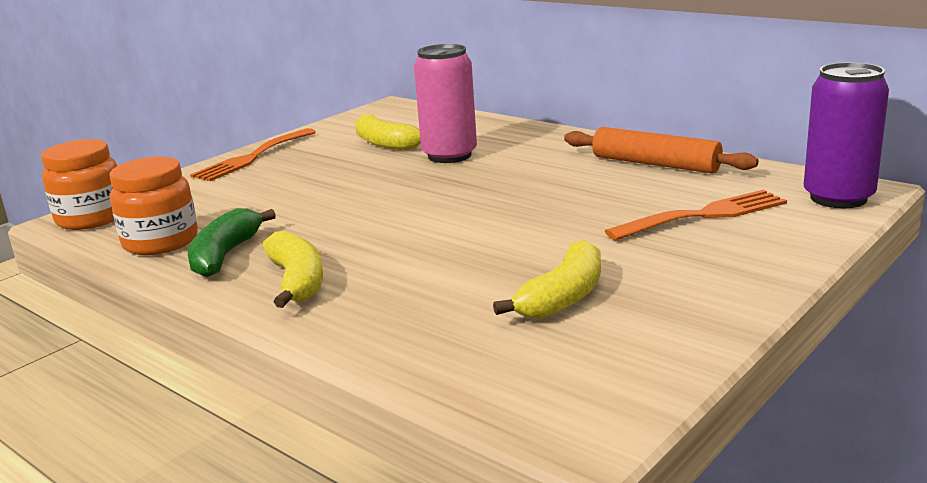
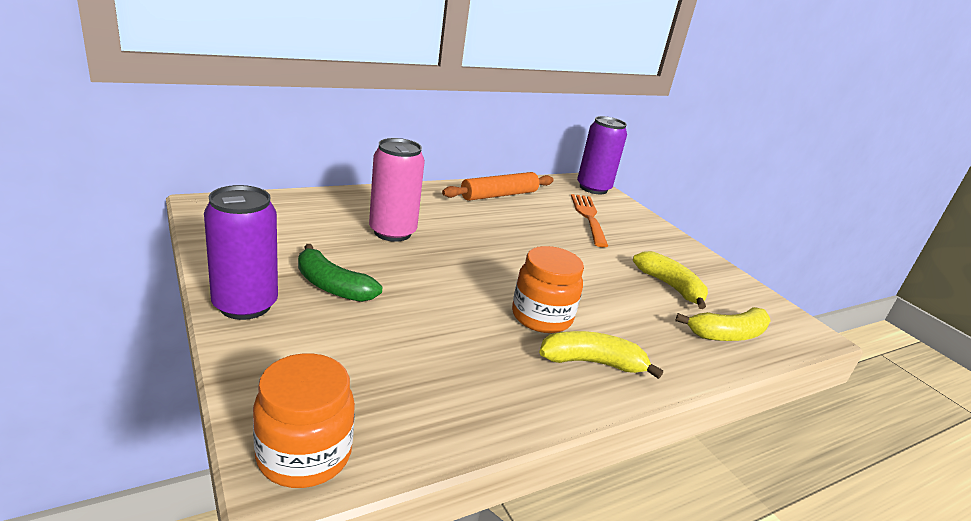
camera: 75 degrees left, 5 degrees up
orange jar [110,157,198,255] -> orange jar moved to [512,246,584,333]
green banana [188,208,276,277] -> green banana moved to [298,244,382,302]
orange fork [190,128,316,181] -> purple can [204,185,278,320]
yellow banana [355,114,421,151] -> yellow banana moved to [675,307,771,341]

